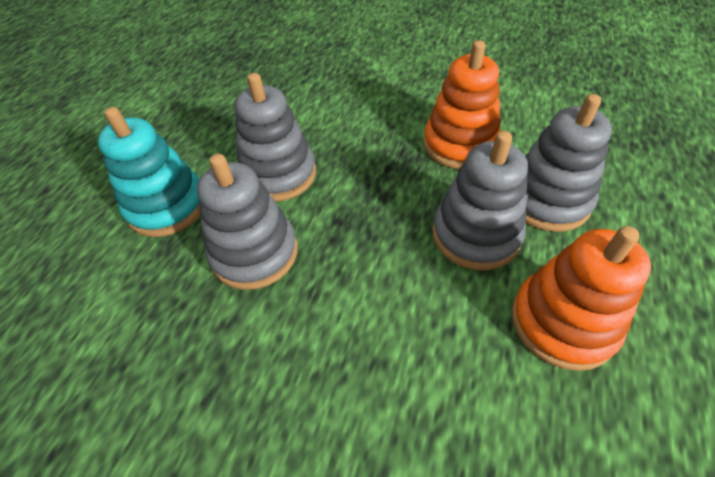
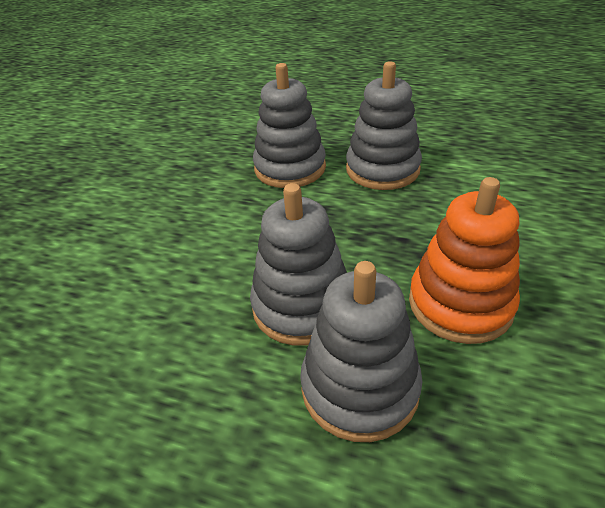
camera: 90 degrees right, 10 degrees down
turquoise stacking toy [98,107,200,237] -> none
orange stacking toy [512,226,651,371] -> none

